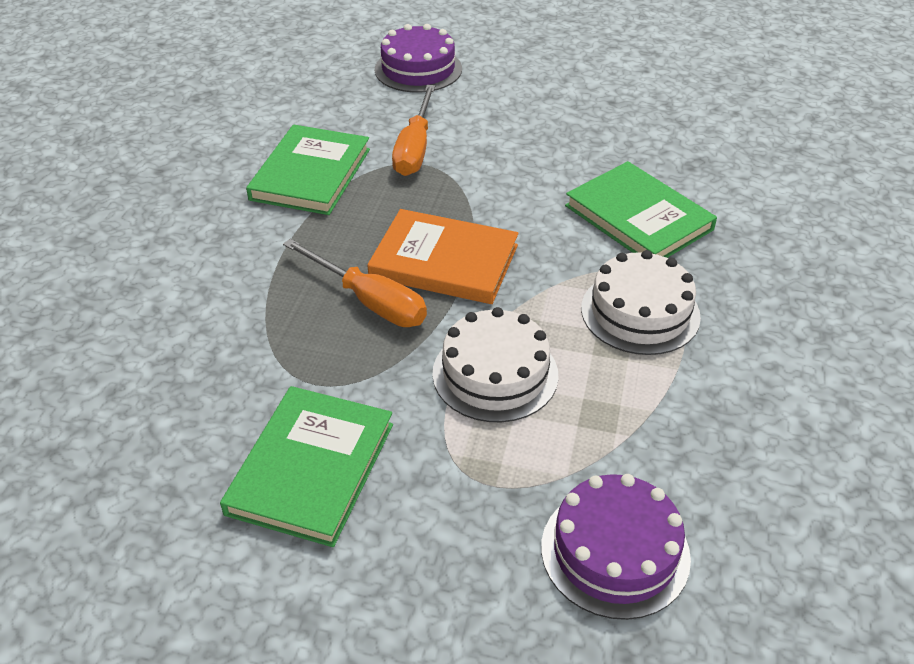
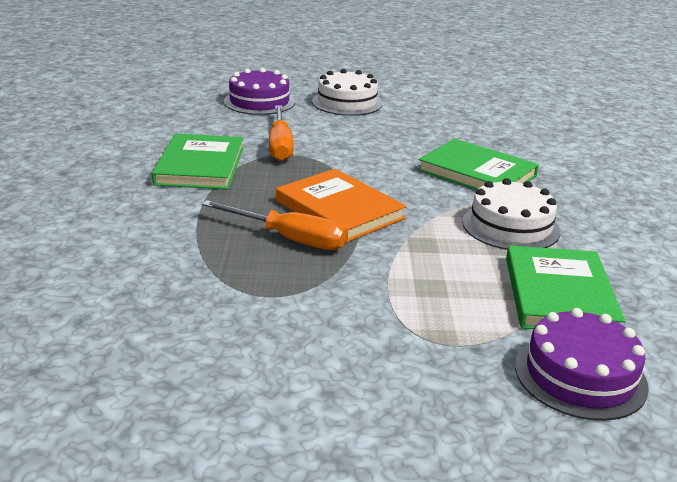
camera: 15 degrees left, 15 degrees down
green book [220,386,393,547] -> green book moved to [506,245,625,329]
orange book [367,209,519,304] -> orange book turned 45 degrees clockwise [276,169,407,243]
white cake [432,307,559,422] -> white cake moved to [312,69,383,116]

